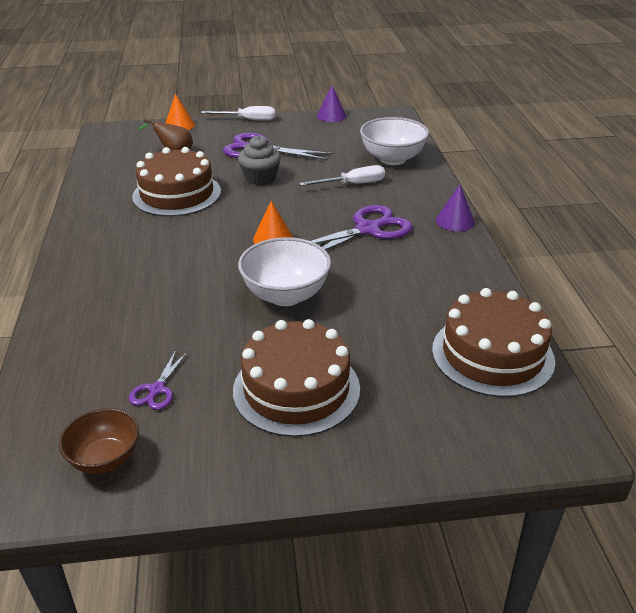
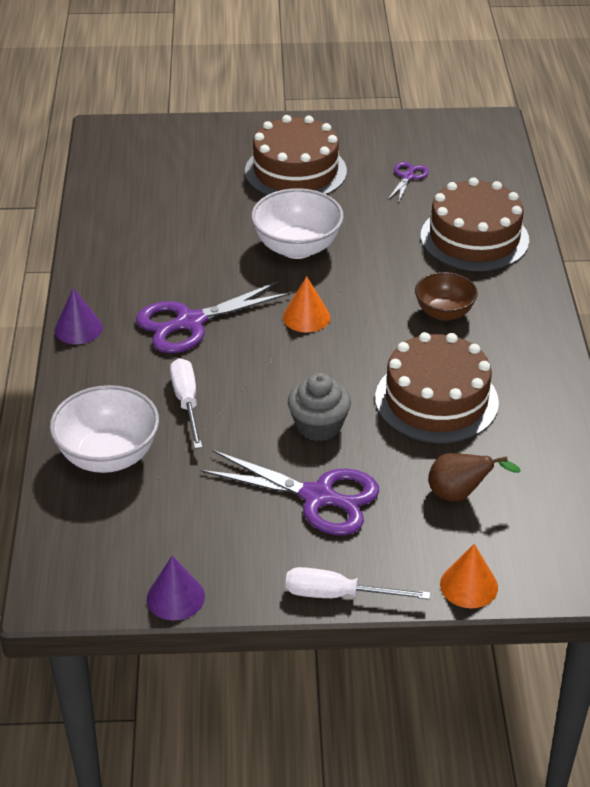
camera: 175 degrees left, 5 degrees up
brown bowl [59,408,139,474] -> brown bowl moved to [415,272,478,321]
white screwdriver [299,165,385,186] -> white screwdriver turned 90 degrees clockwise [170,358,202,449]
brown cake [432,288,555,397] -> brown cake moved to [421,177,529,271]

